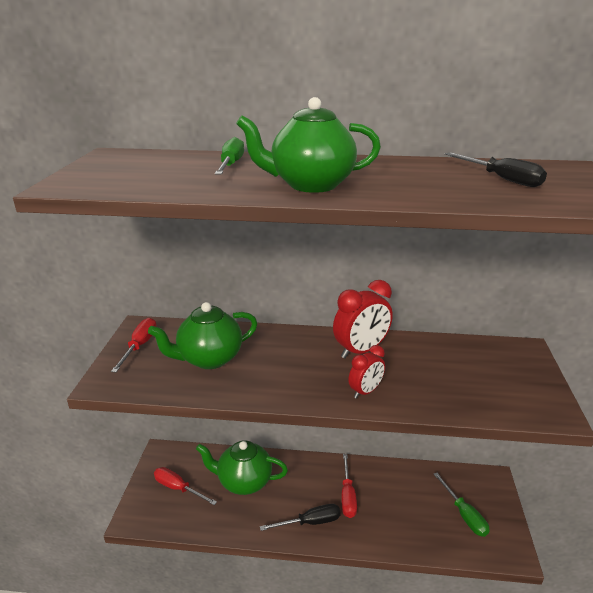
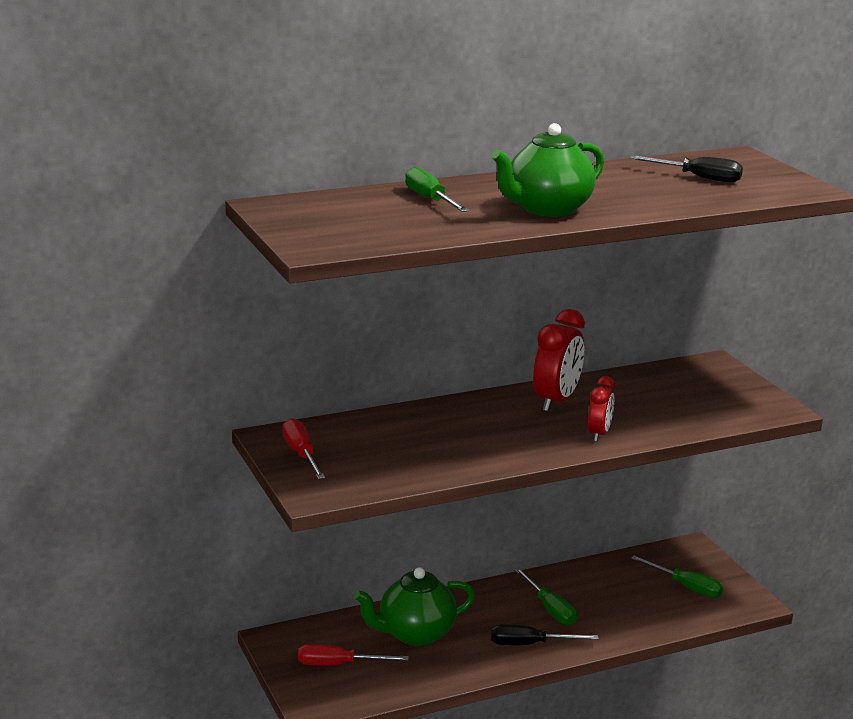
camera: 30 degrees left, 5 degrees down
green teapot [148,302,257,369] -> none
black screwdriver [260,504,341,531] -> black screwdriver turned 135 degrees counterclockwise [491,624,599,645]
red screwdriver [341,454,357,518] -> green screwdriver [514,568,577,626]

